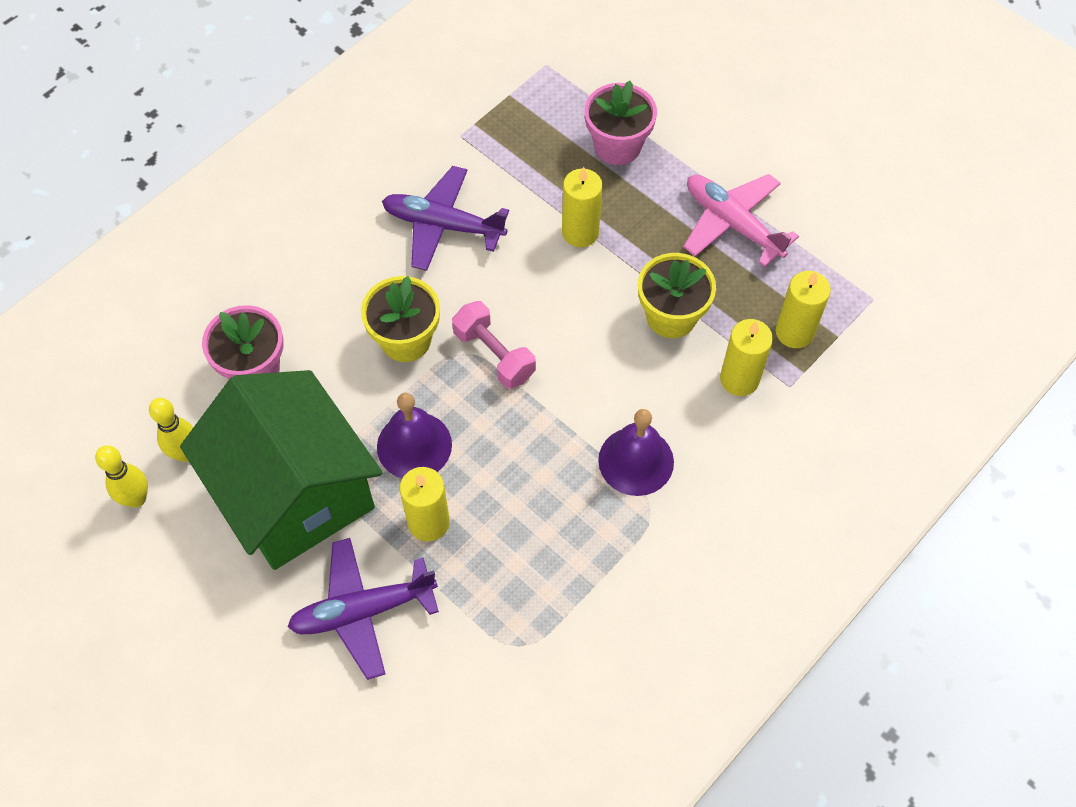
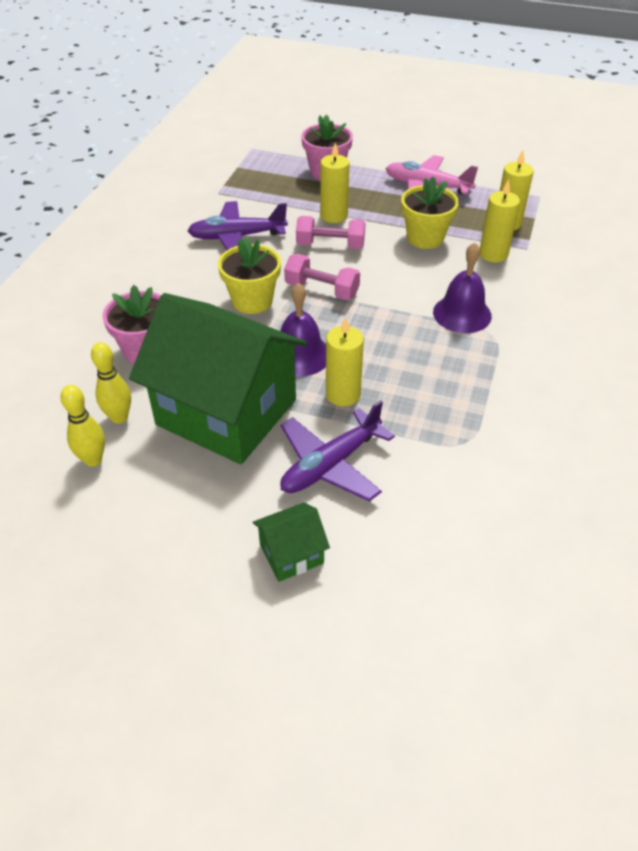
camera: 25 degrees left, 15 degrees down
none -> green house [253,502,330,582]
none -> pink dumbbell [296,216,366,249]

